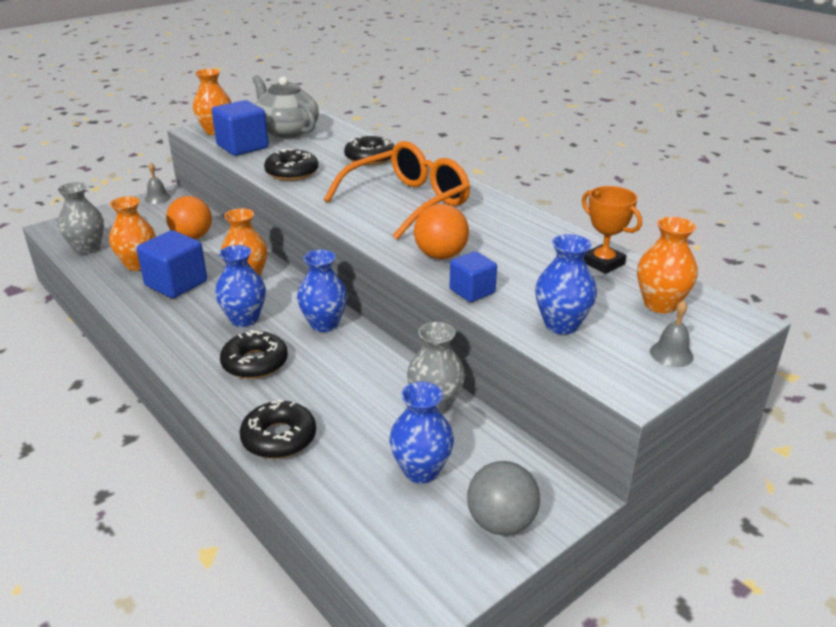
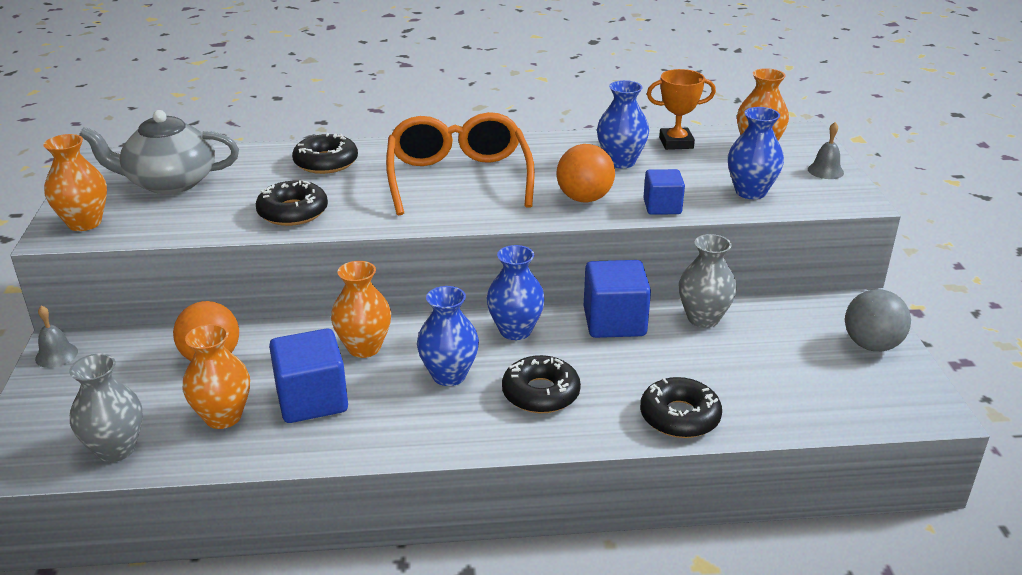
camera: 55 degrees left, 0 degrees up
blue cube [212,100,269,156] -> blue cube moved to [584,260,651,338]
blue vase [389,382,454,483] -> blue vase moved to [597,80,649,168]

